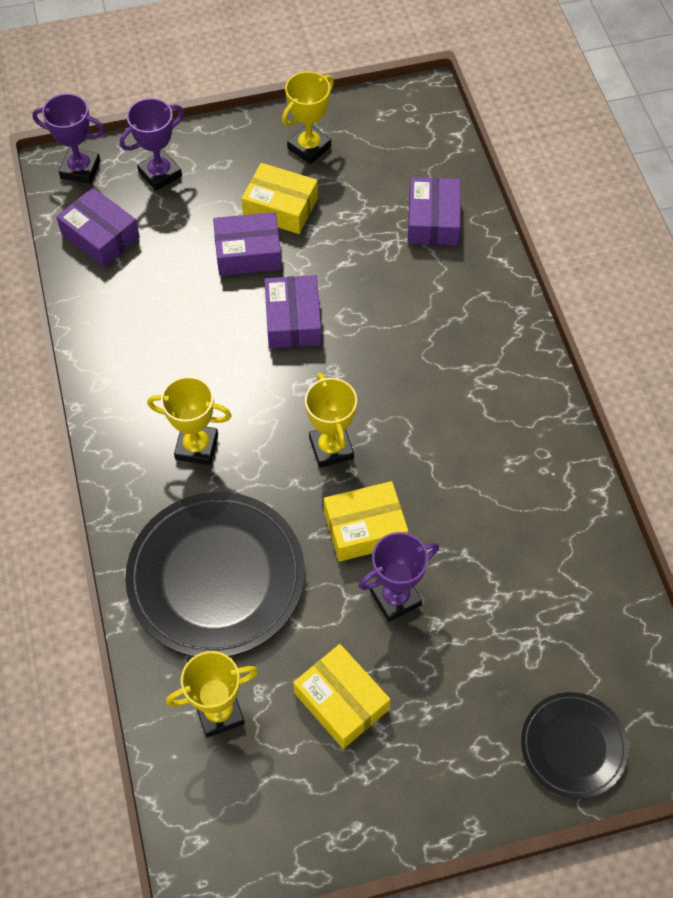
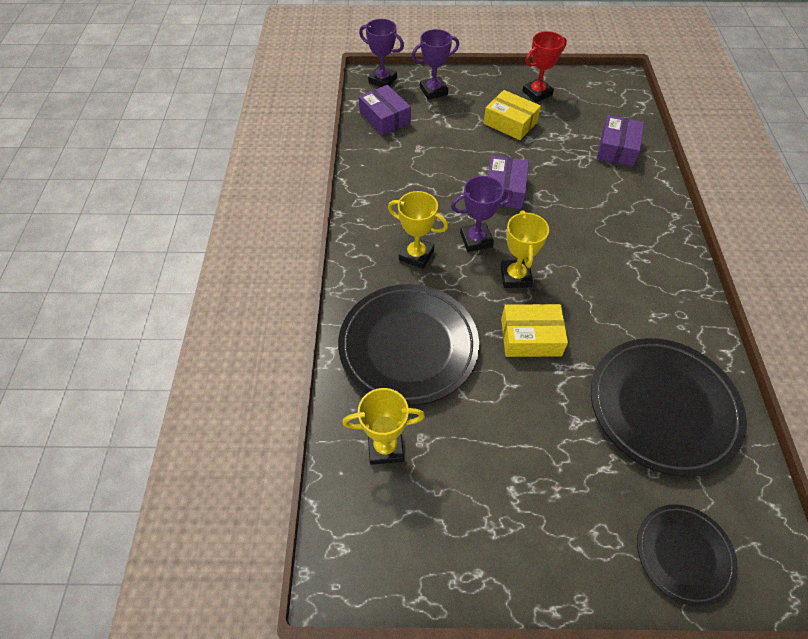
camera: 15 degrees right, 5 degrees down
purple box [213,212,282,276] -> none
yellow trophy [282,71,334,164] -> red trophy [522,31,567,102]
yellow box [293,644,390,749] -> none
purple trophy [358,532,439,622] -> purple trophy moved to [451,176,513,252]
none -> black plate [591,338,747,477]

